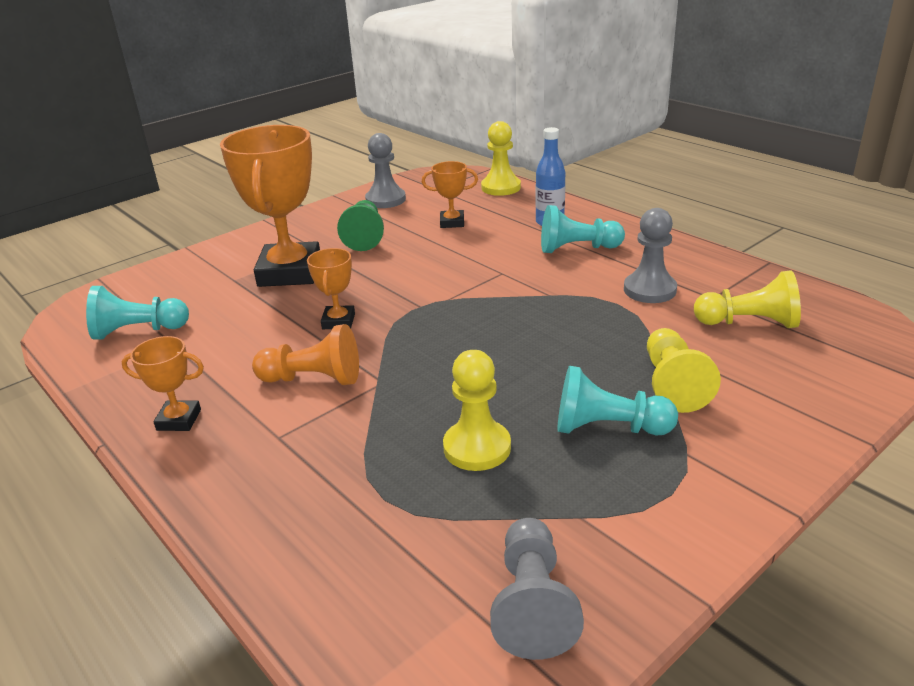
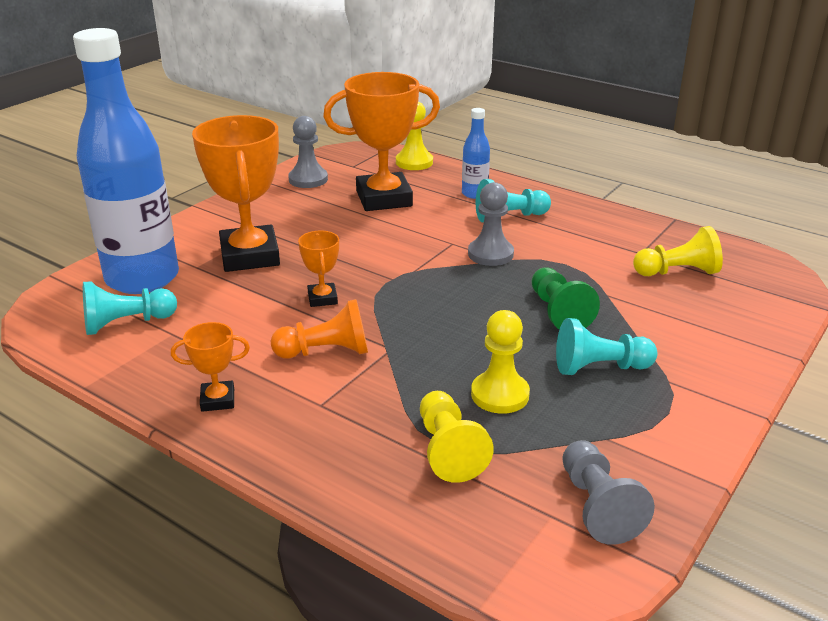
camera: 15 degrees left, 0 degrees up
green pawn [337,200,384,251] -> green pawn moved to [531,267,600,329]
orange trophy [422,161,478,228] -> orange trophy [323,72,440,211], size x2.15
grey pawn [624,208,677,303] -> grey pawn moved to [468,182,514,266]
yellow pawn [647,328,721,413] -> yellow pawn moved to [420,391,494,483]
none -> blue bottle [73,28,179,294]

